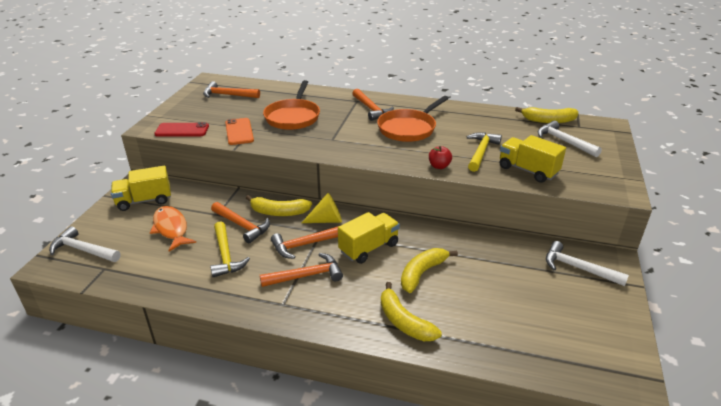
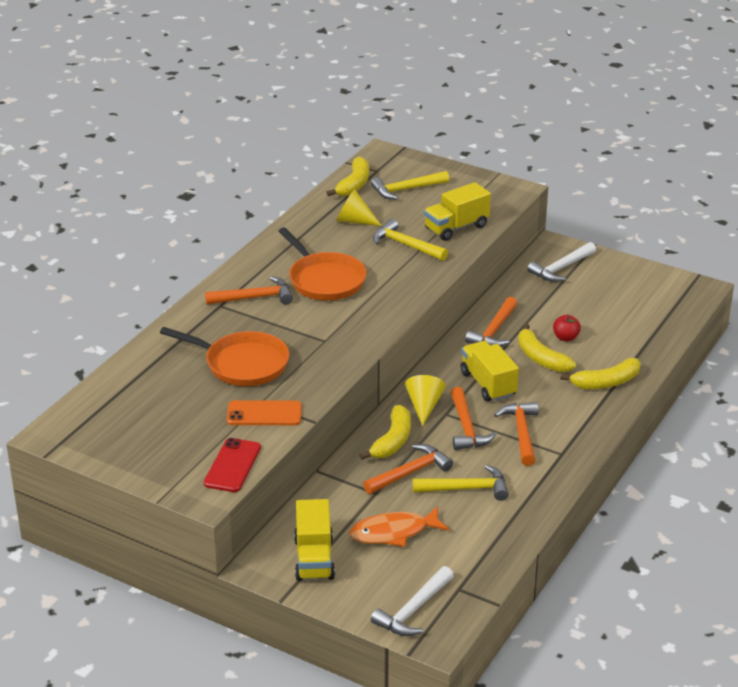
camera: 75 degrees left, 0 degrees up
orange hammer [203,81,260,98] -> orange hammer moved to [465,297,518,347]
red apple [429,146,452,169] -> red apple moved to [553,315,581,342]
white hammer [538,120,602,157] -> yellow hammer [371,171,449,200]
none -> yellow cone [336,189,382,226]

